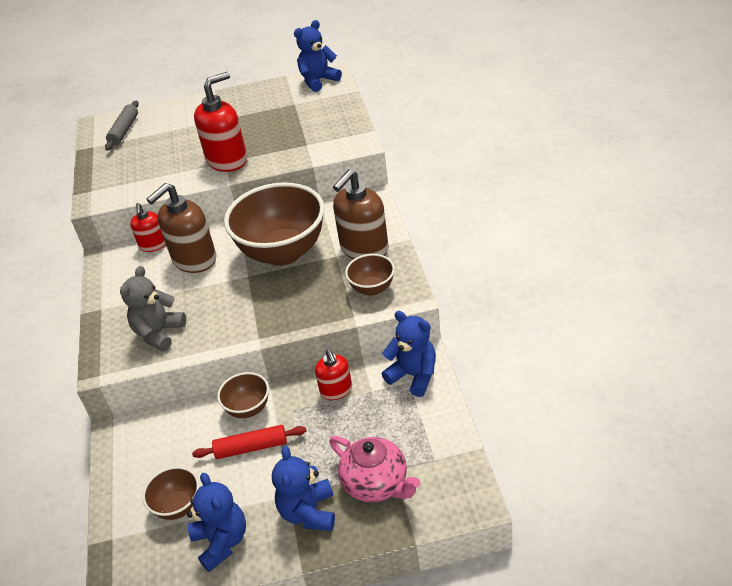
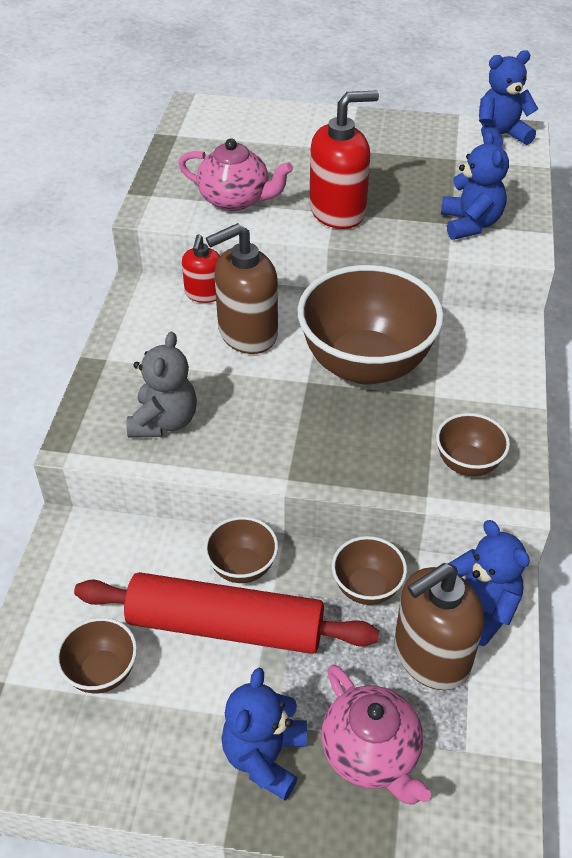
camera: 15 degrees right, 5 degrees up
grey rolling pin [105,101,139,151] -> none
grey teddy bear [120,266,186,351] -> grey teddy bear turned 150 degrees clockwise [126,332,197,438]
blue teddy bear [187,473,246,572] -> blue teddy bear moved to [441,131,509,240]
red rolling pin [192,425,306,459] -> red rolling pin [74,572,379,654], size x1.89
red soap dispenser [315,349,352,400] -> brown bowl [332,536,407,605]
brown soap dispenser [333,169,389,259] -> brown soap dispenser moved to [394,563,484,690]
none -> pink teapot [179,138,293,211]

